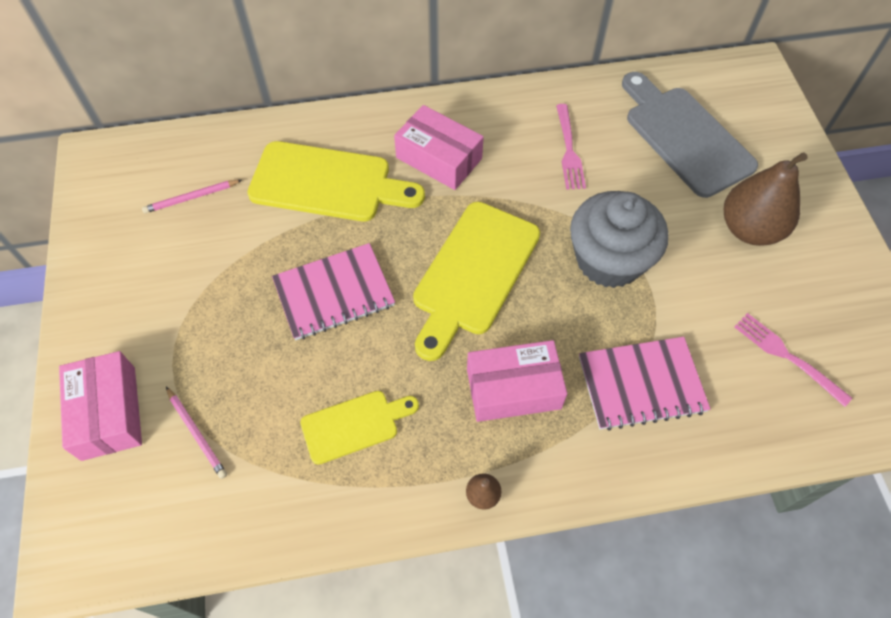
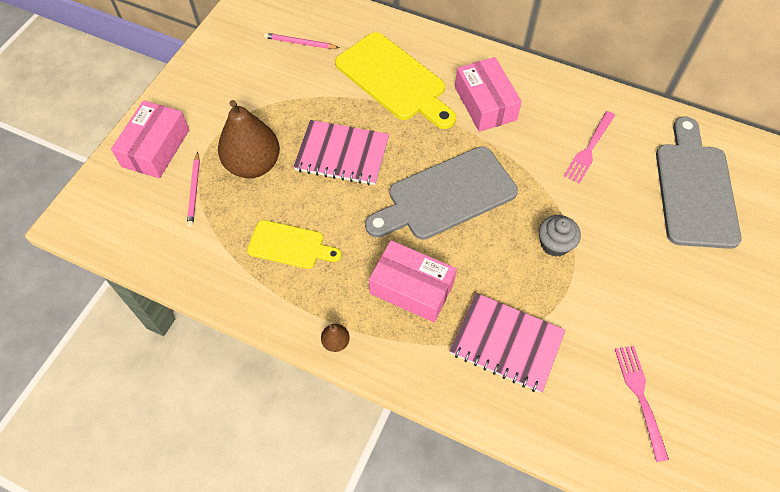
camera: 35 degrees right, 0 degrees up
yellow cutting board [413,202,540,361] -> grey cutting board [365,146,518,240]
grey cupcake [570,191,668,288] -> grey cupcake [539,215,581,257], size x0.50
brown pear [724,152,807,246] -> brown pear moved to [218,100,280,178]

